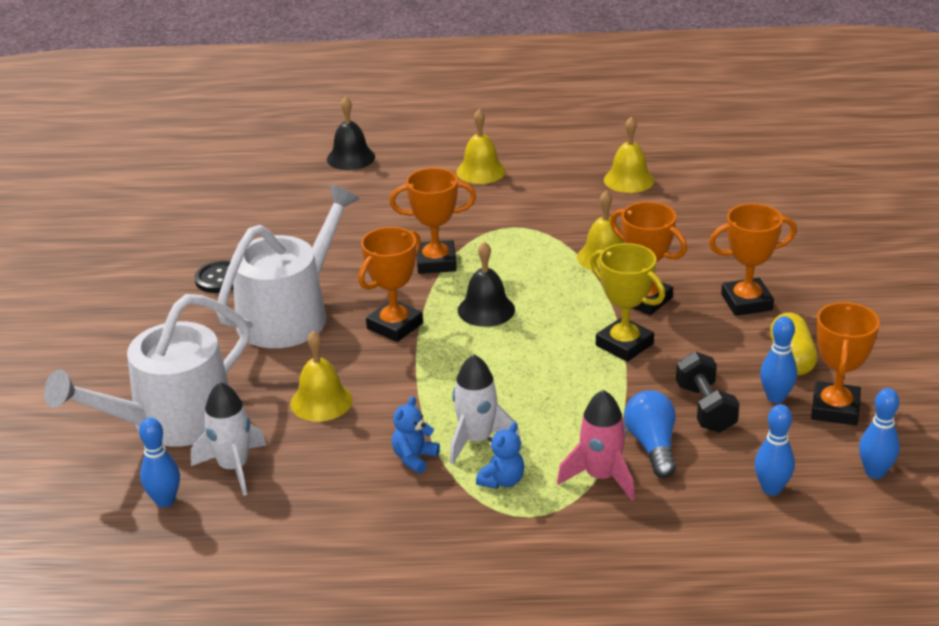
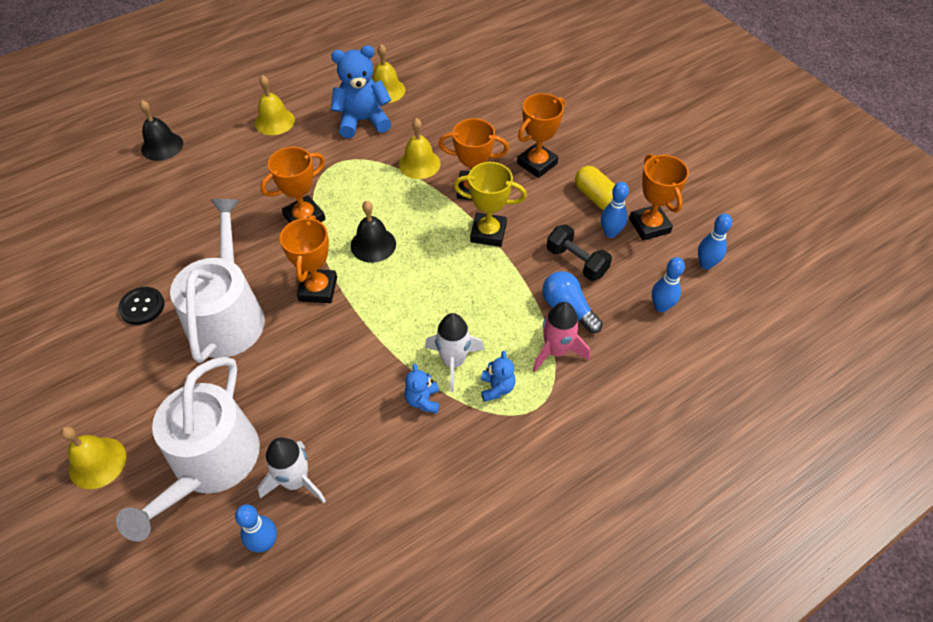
camera: 35 degrees left, 20 degrees up
yellow bell [290,331,353,422] -> yellow bell moved to [61,426,126,489]
none -> blue teddy bear [331,45,391,138]

